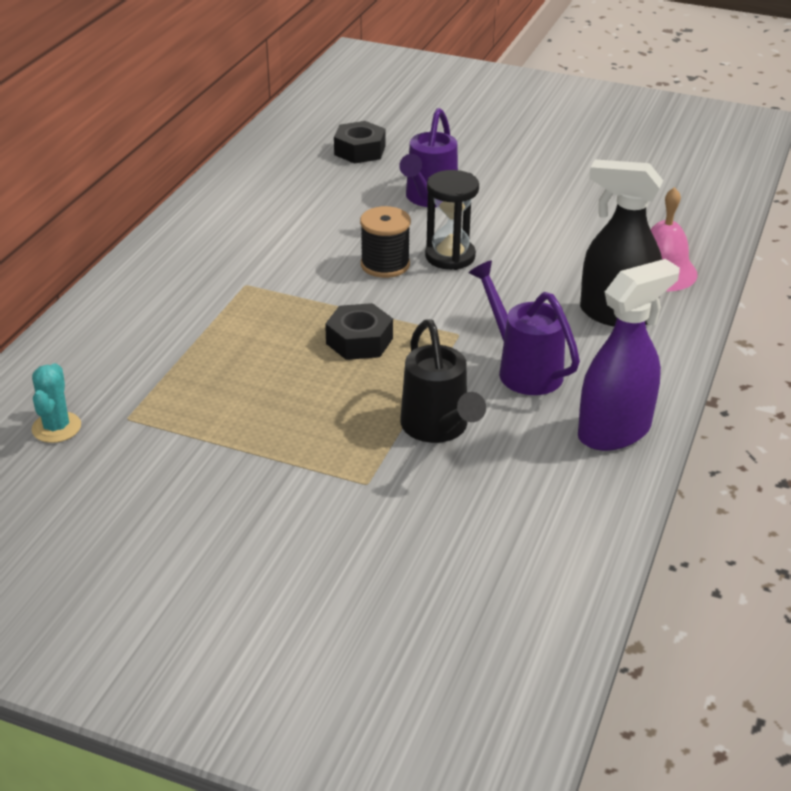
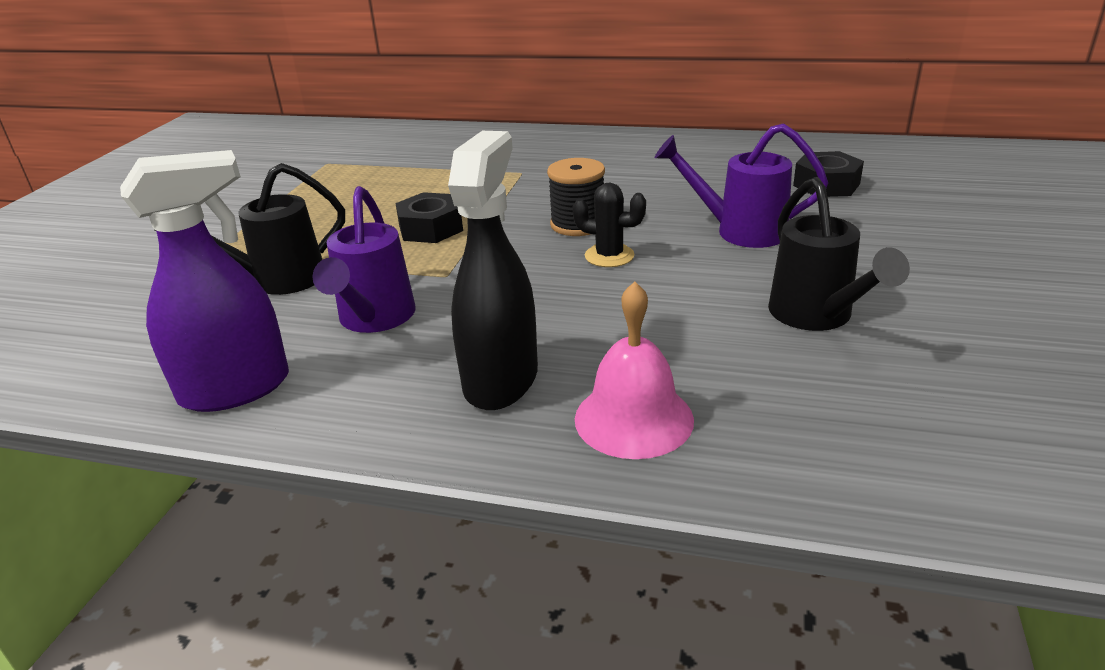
camera: 85 degrees right, 5 degrees down
turquoise cactus [32,363,81,443] -> none
black hourglass [425,170,479,270] -> black cactus [573,183,646,267]
purple watering can [468,260,580,395] -> purple watering can turned 135 degrees clockwise [312,186,416,333]
purple spray bottle [578,259,680,451] -> purple spray bottle turned 75 degrees counterclockwise [120,150,289,412]
none -> black watering can [768,177,910,331]

